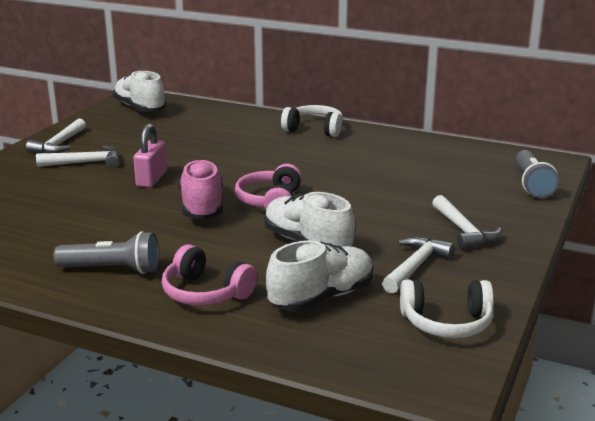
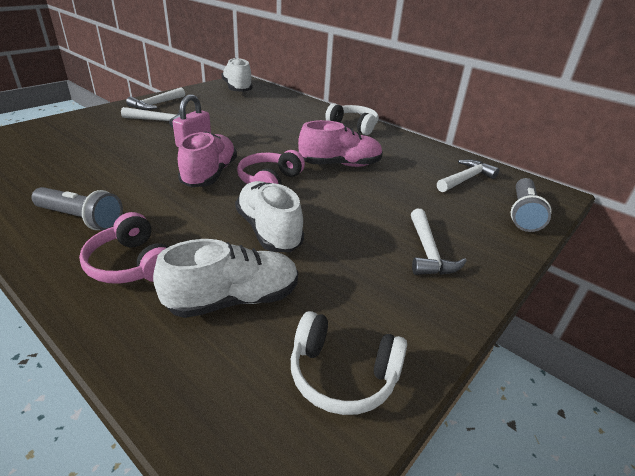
camera: 15 degrees right, 10 degrees up
white hammer [382,237,455,294] -> white hammer moved to [437,159,500,192]
none -> pink shoe [298,120,383,167]

